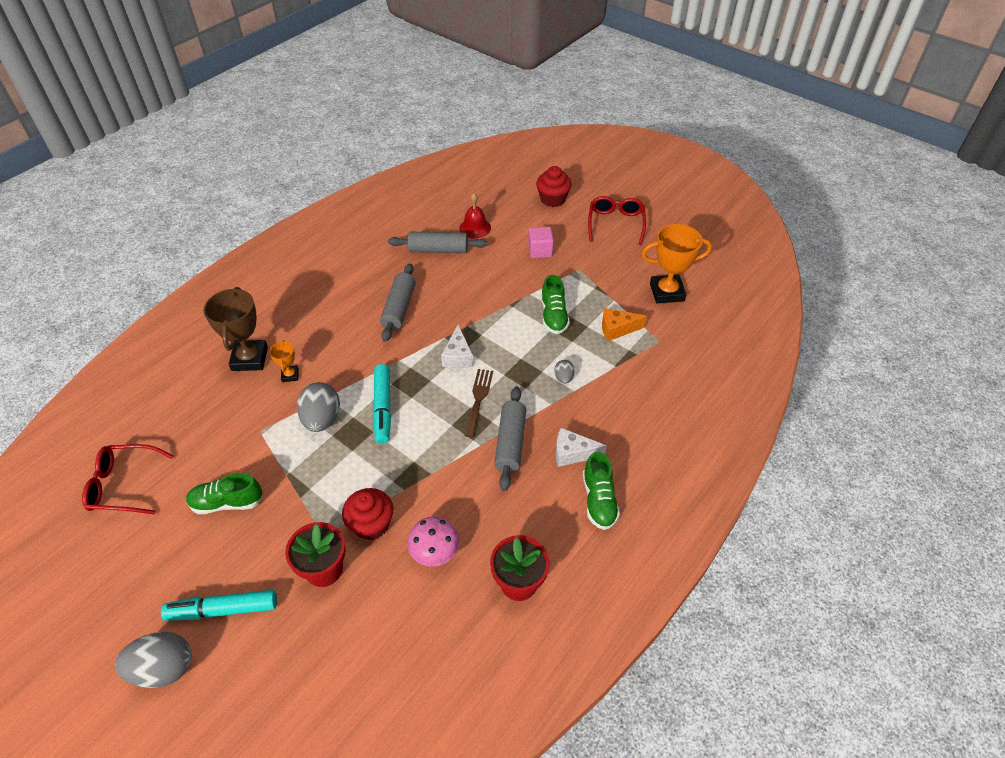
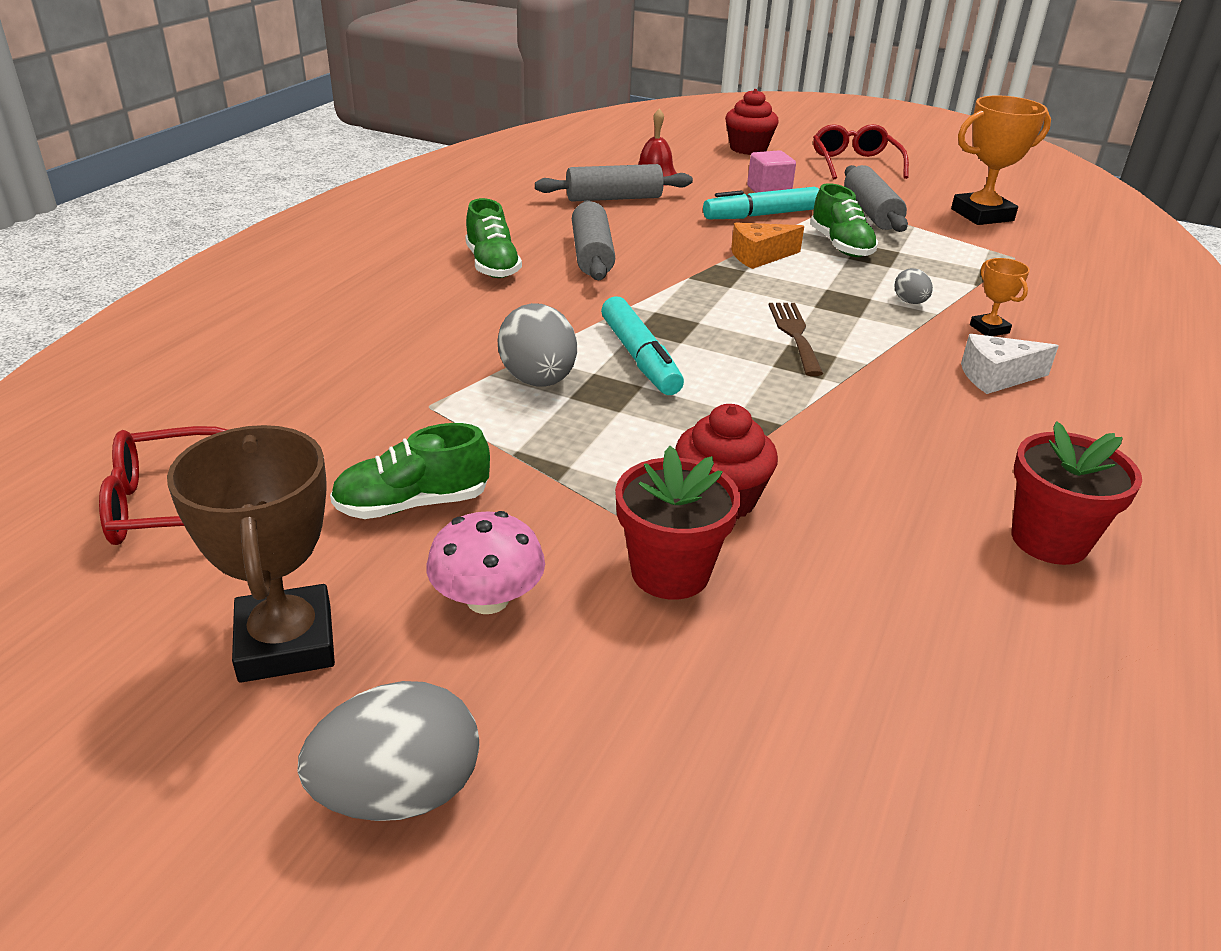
camera: 15 degrees left, 15 degrees down
turquoise marker [161,590,277,621] -> turquoise marker moved to [703,187,819,219]
brown trophy [203,287,268,371] -> brown trophy moved to [167,425,335,683]
orange trophy [269,340,299,382] -> orange trophy moved to [970,258,1030,336]
pink mushroom [407,516,460,567] -> pink mushroom moved to [427,511,545,614]
white cheese [441,325,473,369] -> none
grey rolling pin [494,386,526,491] -> grey rolling pin moved to [844,165,908,232]
green shoe [583,452,620,530] -> green shoe moved to [465,198,522,278]
orange cheese [602,308,647,341] -> orange cheese moved to [731,223,804,269]

